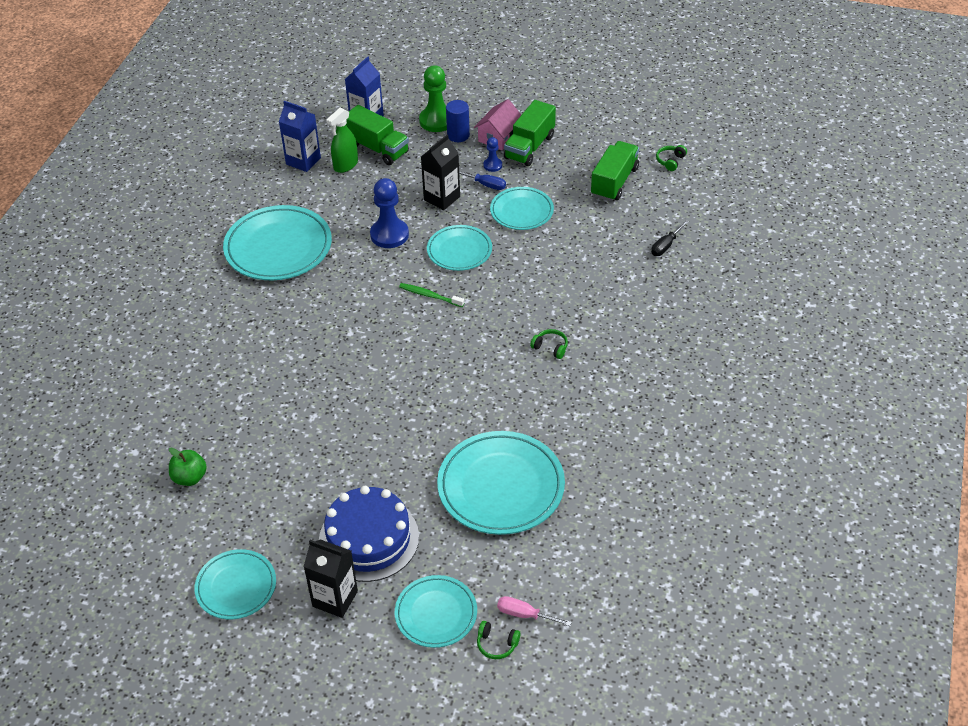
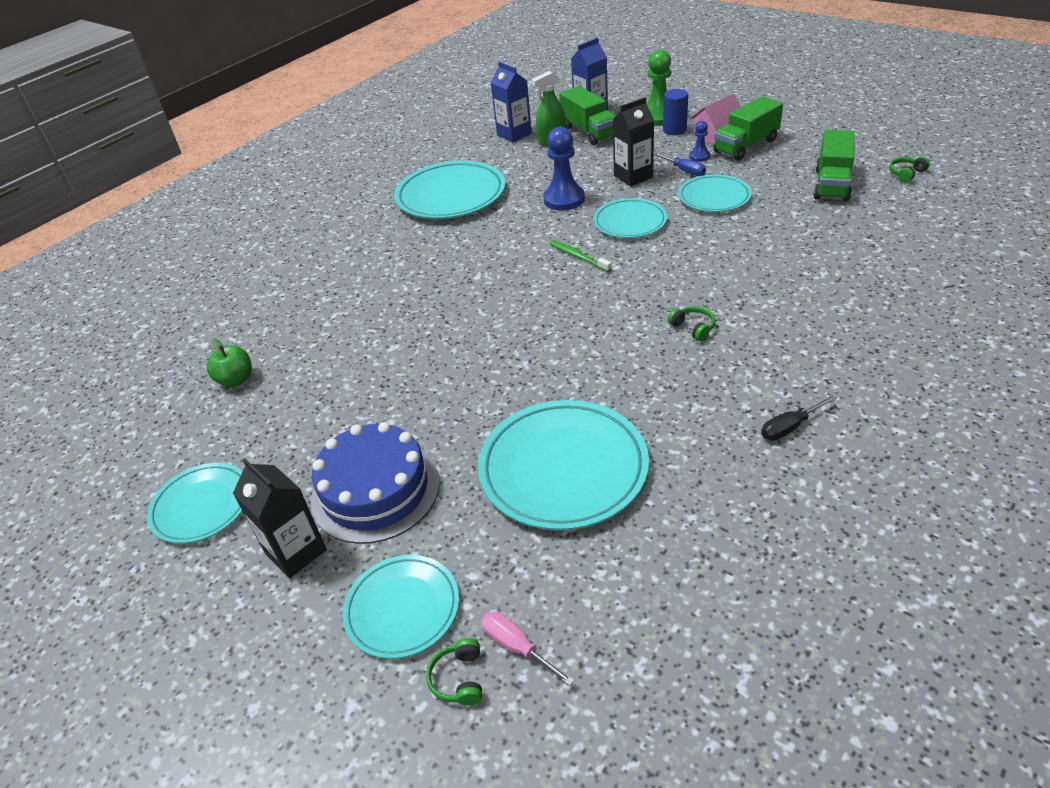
camera: 25 degrees right, 5 degrees down
green headphones [477,621,520,659] -> green headphones turned 45 degrees clockwise [426,638,482,706]
green truck [591,141,639,201] -> green truck turned 150 degrees clockwise [813,130,855,202]
black screwdriver [651,220,689,256] -> black screwdriver moved to [761,395,837,441]

